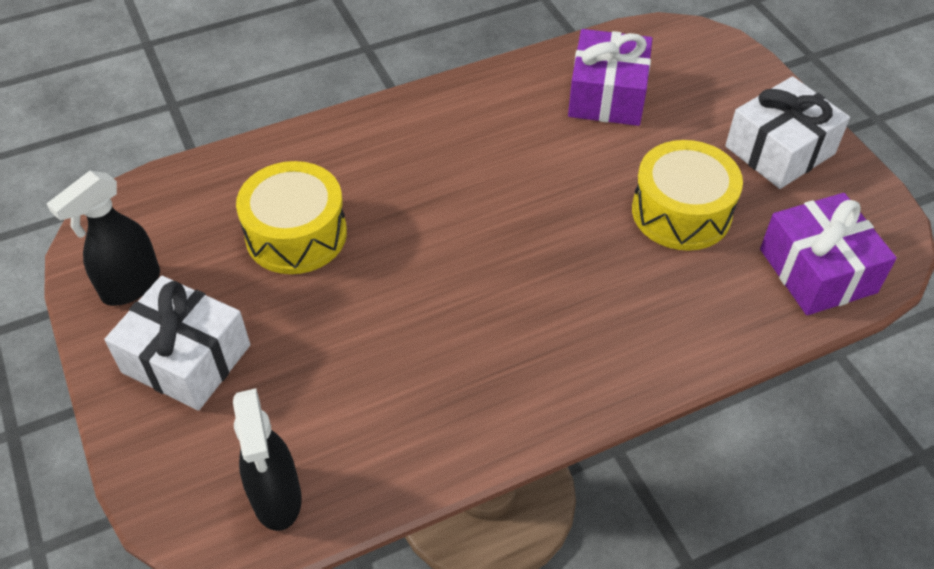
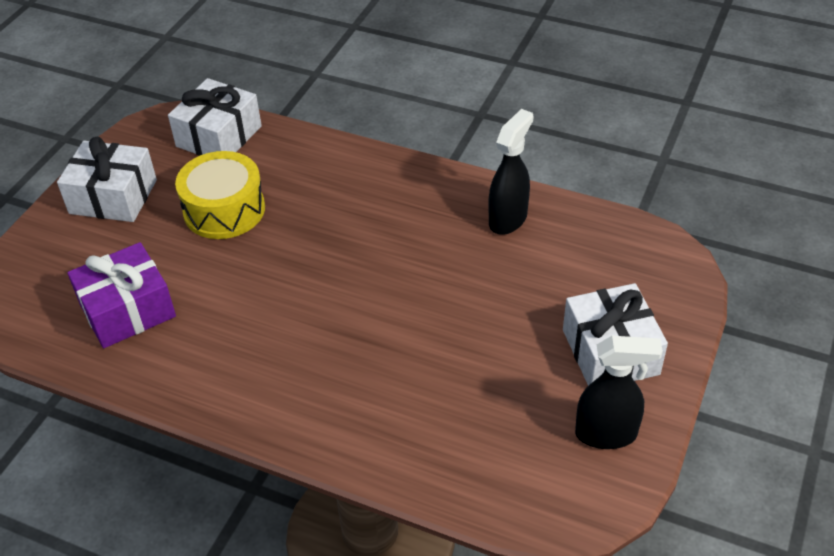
camera: 130 degrees left, 5 degrees down
black spray bottle [233,388,302,531] -> black spray bottle moved to [488,109,534,235]
yellow drum [236,161,347,274] -> none
purple gift [760,193,897,315] -> white gift [168,78,262,156]

